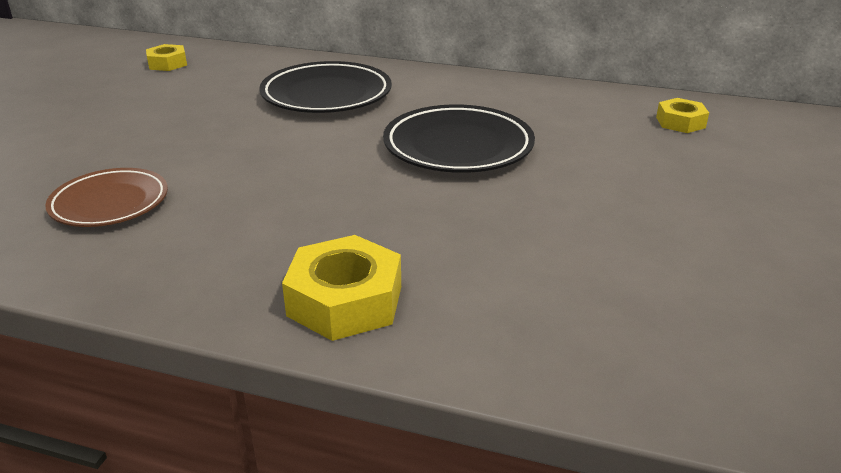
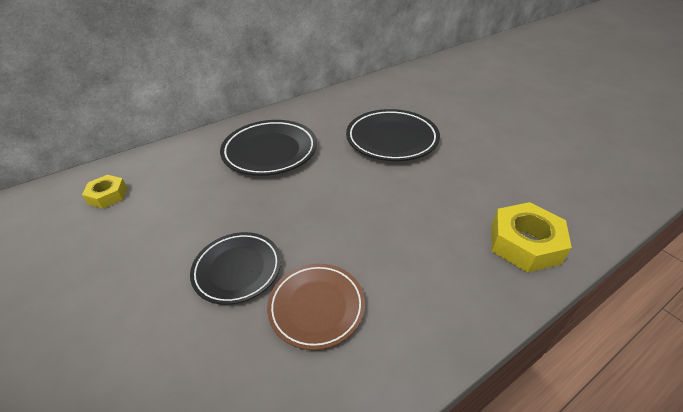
camera: 50 degrees left, 10 degrees up
yellow nut [656,98,709,133] -> none
none -> black plate [190,232,281,305]

